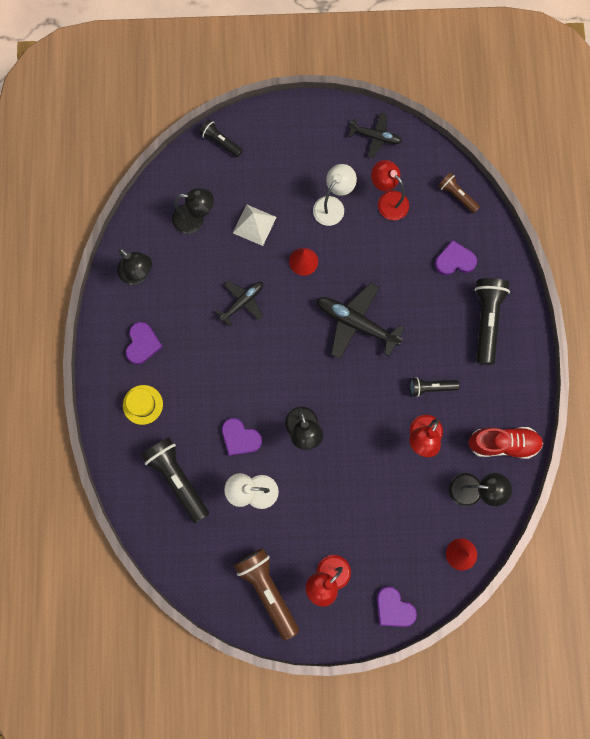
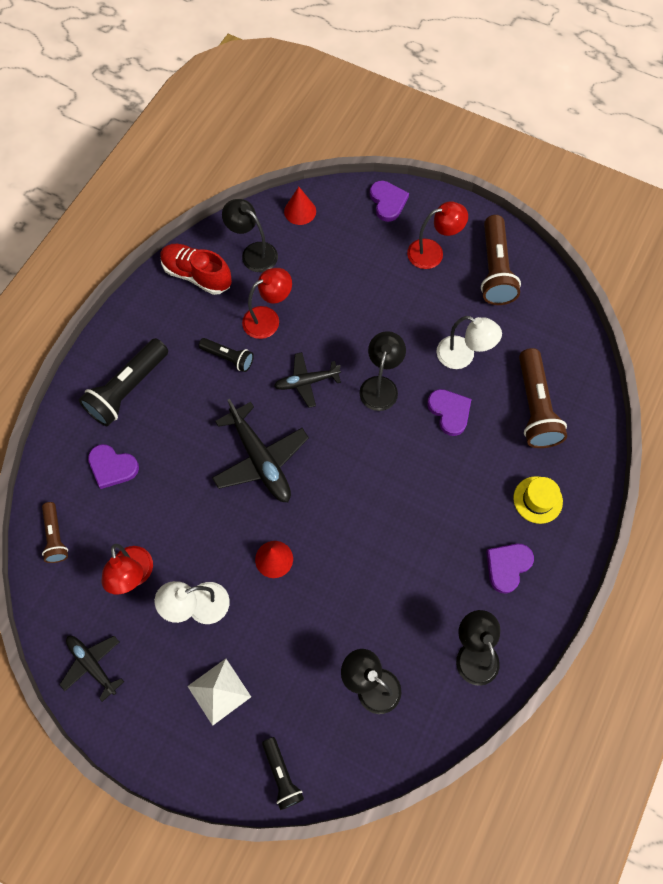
camera: 150 degrees left, 10 degrees down
black flashlight [141,437,209,523] -> brown flashlight [519,348,567,448]
black plane [216,281,263,326] -> black plane moved to [274,352,341,408]
white pyramid [233,204,277,246] -> white pyramid moved to [187,659,251,726]

